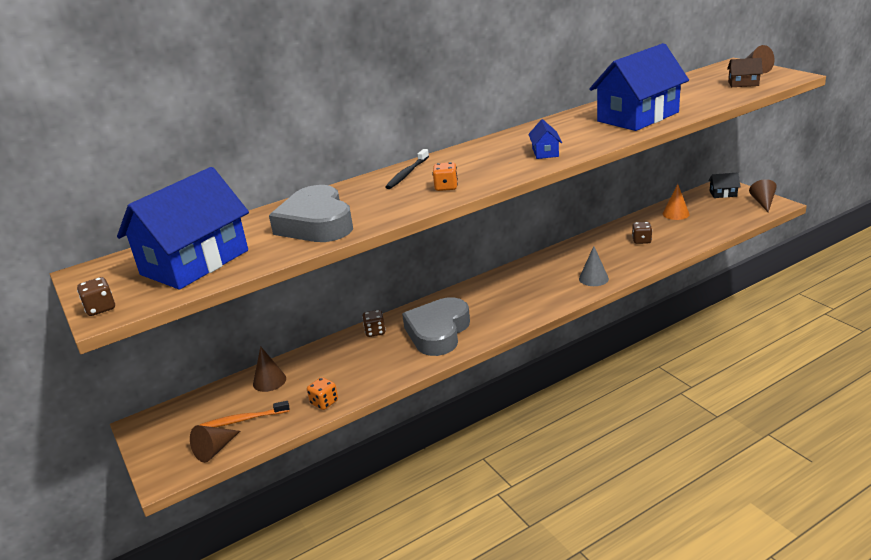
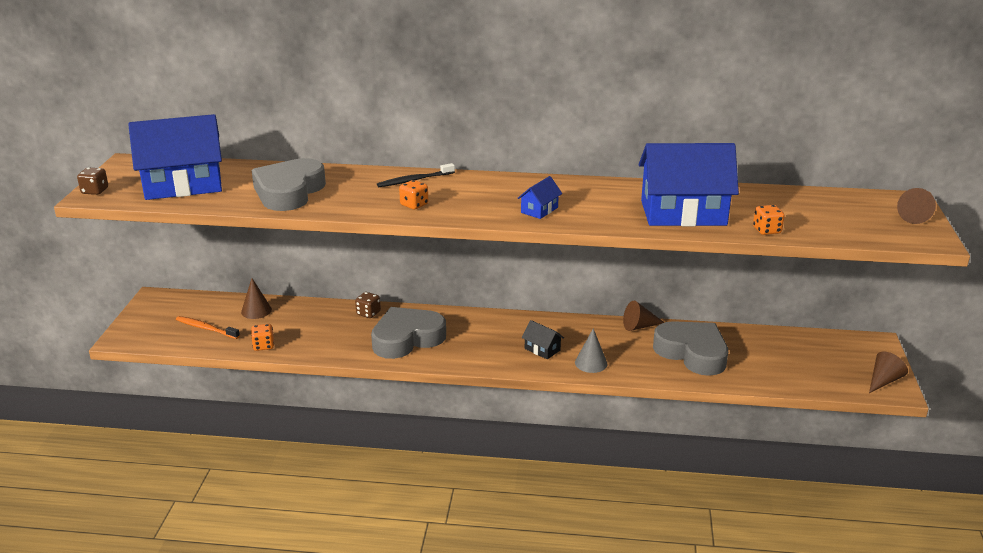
camera: 35 degrees right, 0 degrees up
brown cone [190,425,240,463] -> brown cone moved to [623,301,665,331]
brown dice [632,222,652,244] -> grey heart [653,321,728,376]
orange cone [663,184,690,220] -> none
black house [708,172,740,198] -> black house moved to [522,320,564,359]
brown house [727,58,763,87] -> none
none -> orange dice [753,205,785,235]

